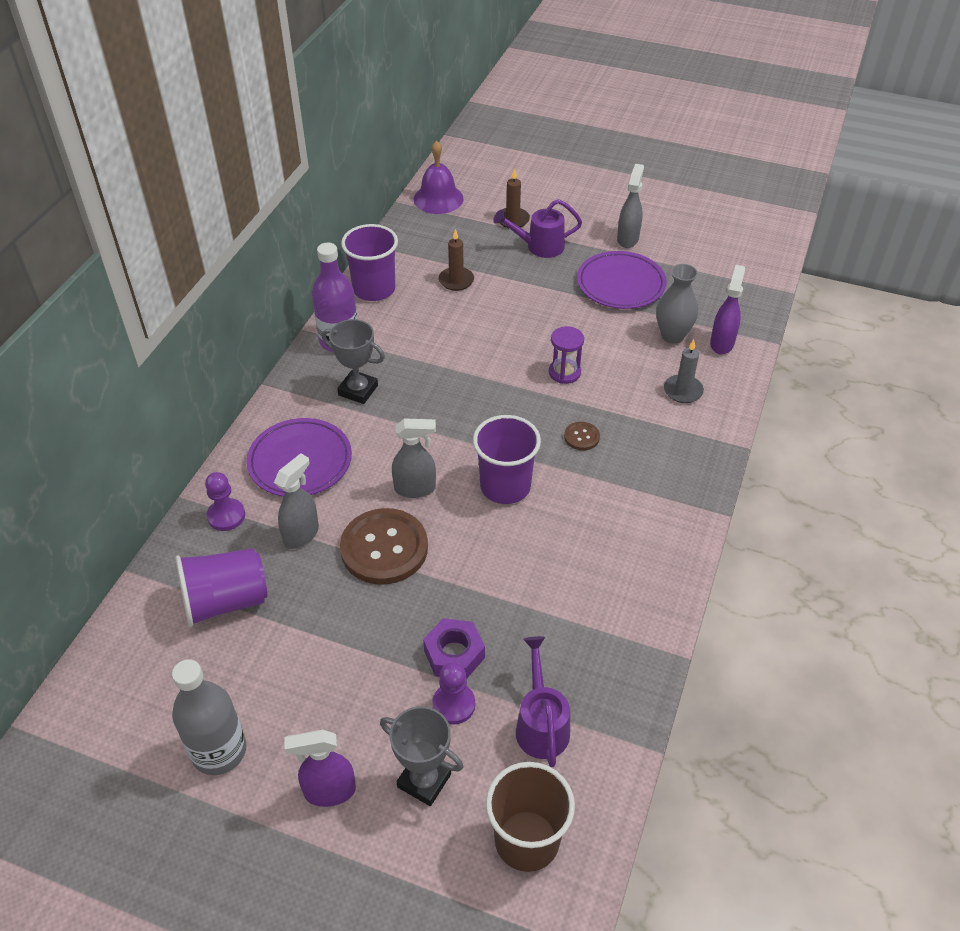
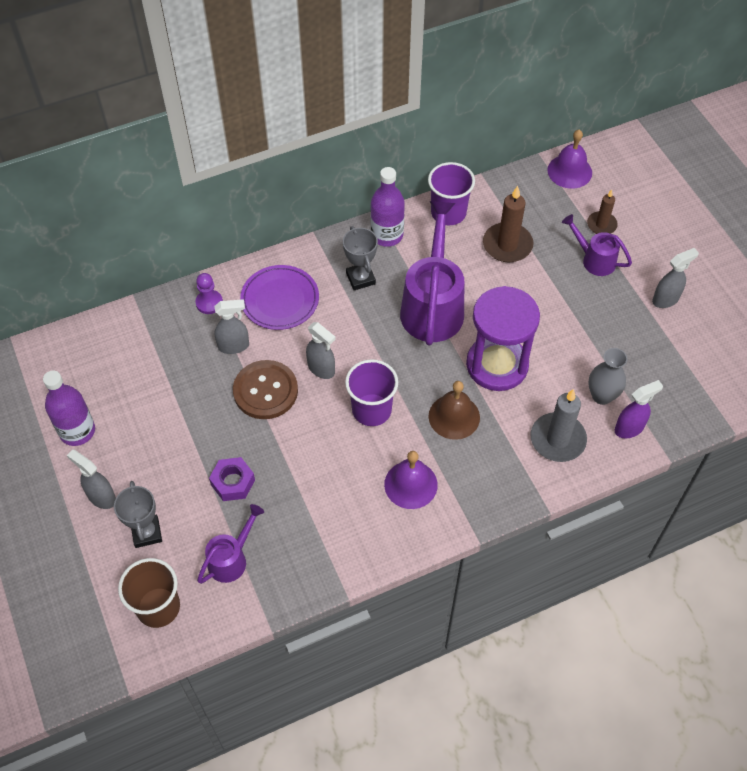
camera: 45 degrees right, 10 degrees up
grey bottle [172,659,246,775] -> purple bottle [43,371,95,446]
purple cup [175,548,267,627] -> none
purple spray bottle [284,730,356,807] -> grey spray bottle [67,449,116,509]
purple pawn [432,662,475,724] -> none
brown candle [439,229,474,291] -> brown candle [483,186,533,263], size x1.64
purple hourglass [549,326,584,384] -> purple hourglass [466,286,540,391], size x2.28
brown button [564,422,600,450] -> brown bell [429,381,480,440]
purple plate [577,251,667,309] -> none
grey candle [664,339,704,403] -> grey candle [531,389,587,462], size x1.64
none -> purple bell [384,451,438,509]
none -> purple watering can [400,201,464,345]

